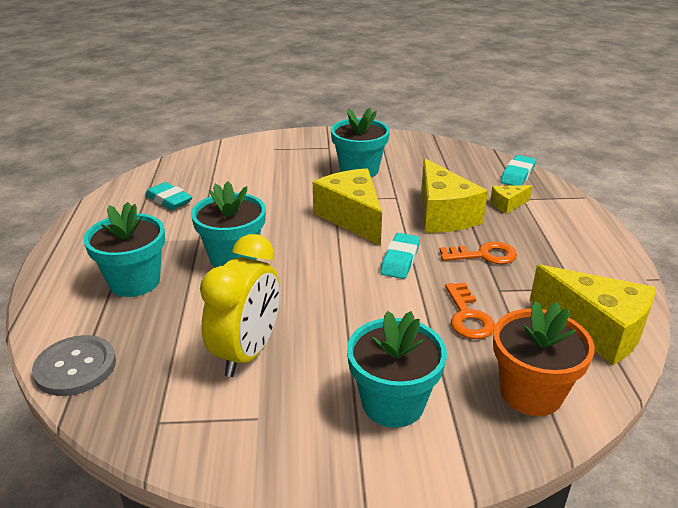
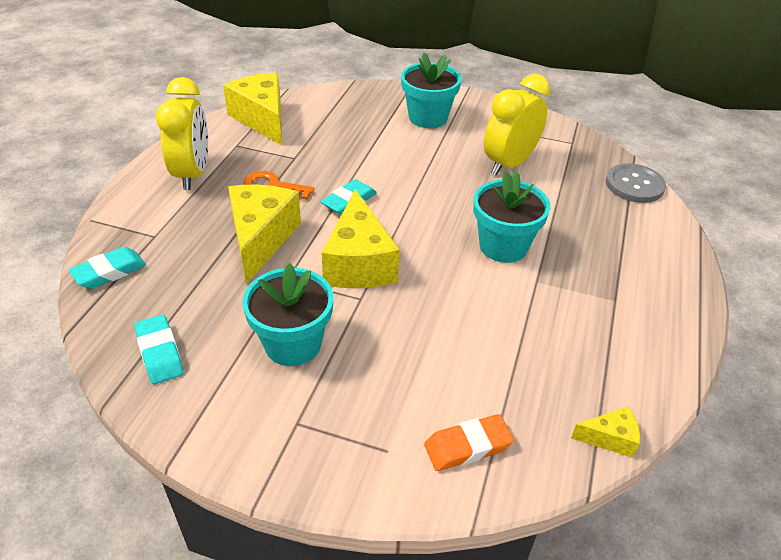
camera: 160 degrees left, 10 degrees up
turquoise flower pot [83,202,165,297] -> none
turquoise eraser [145,182,192,210] -> turquoise eraser moved to [134,315,184,384]
orange key [445,283,495,339] -> none
yellow cheese [490,185,532,214] -> yellow cheese moved to [571,406,640,458]
orange flower pot [493,301,595,416] -> none
none -> yellow clock [156,77,208,190]
none -> orange eraser [424,414,514,471]

